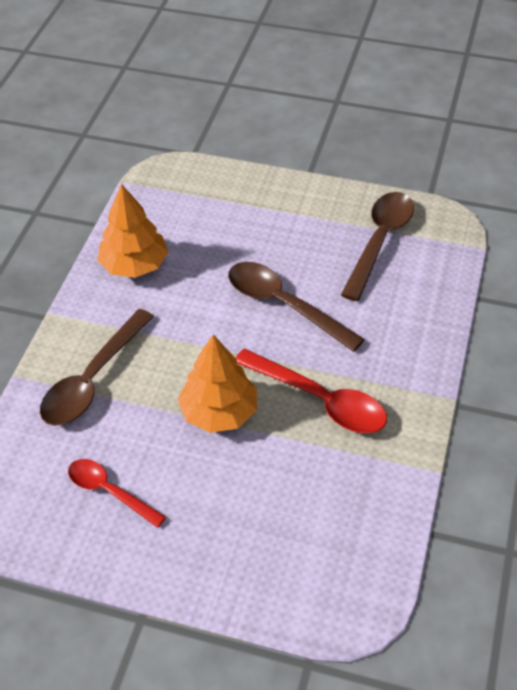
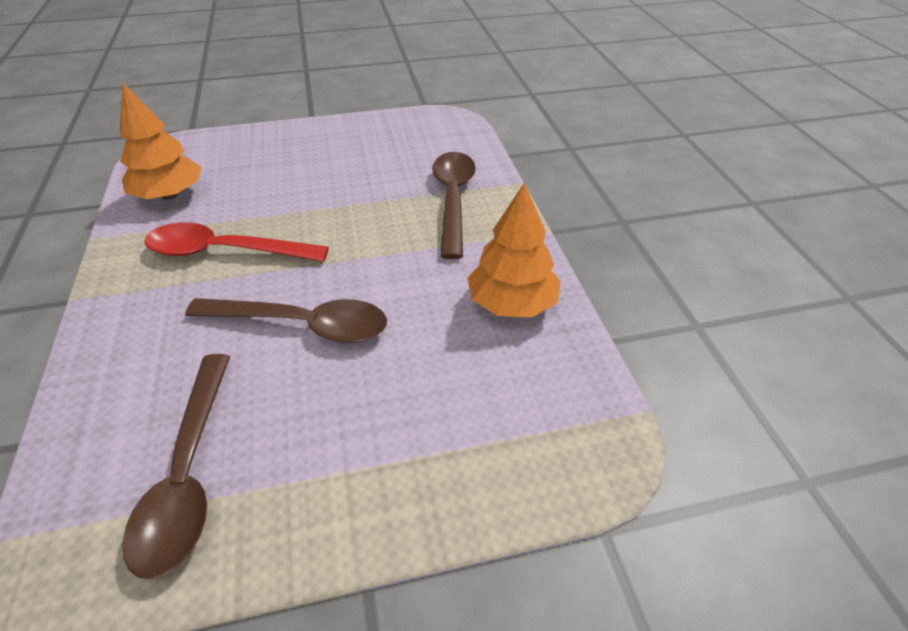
camera: 150 degrees right, 5 degrees down
red spoon [68,459,166,528] -> none
orange tree [178,335,257,433] -> orange tree moved to [120,83,202,200]

